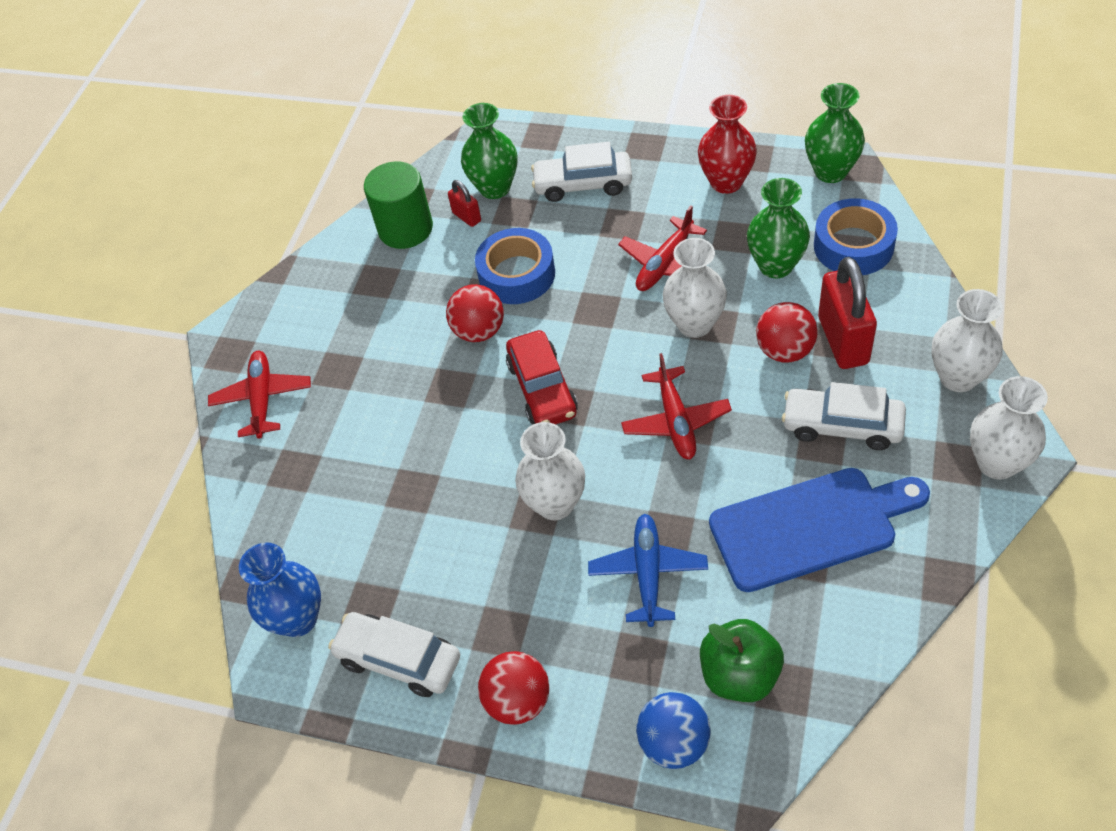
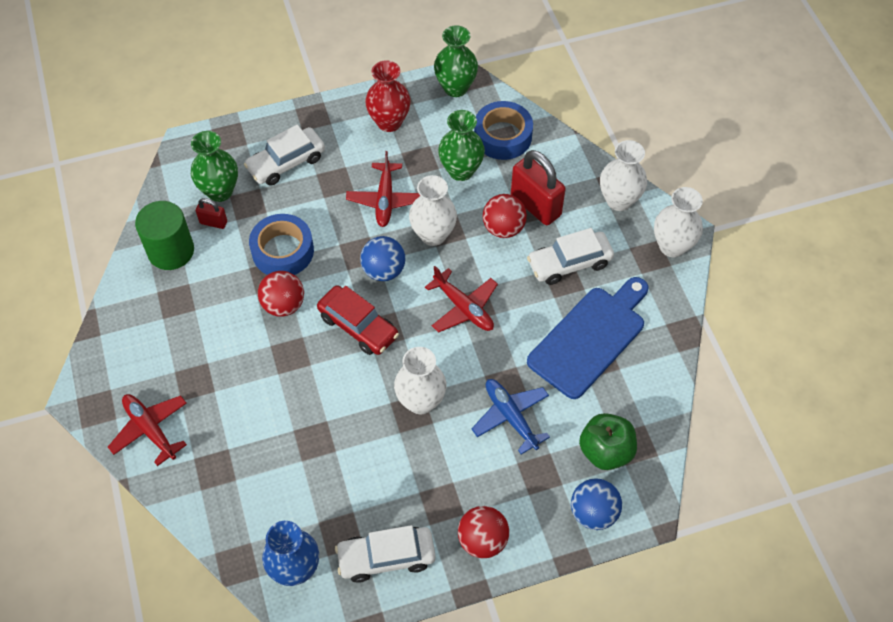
camera: 40 degrees left, 5 degrees up
none -> blue ball [360,236,405,281]

